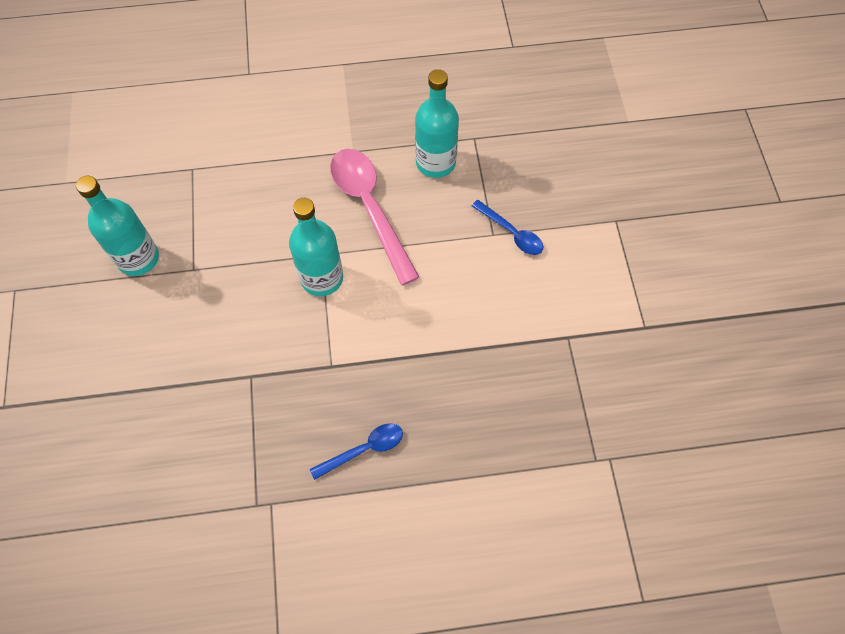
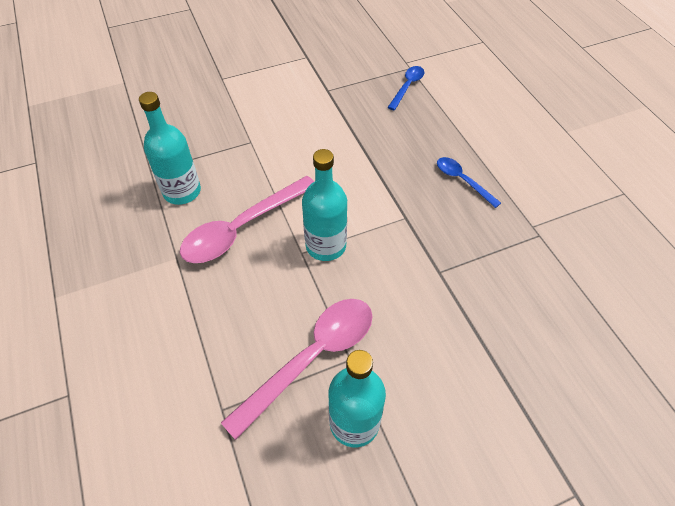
camera: 105 degrees left, 10 degrees down
blue spoon [472,200,543,255] -> blue spoon moved to [388,66,424,110]
none -> pink spoon [221,299,373,440]

